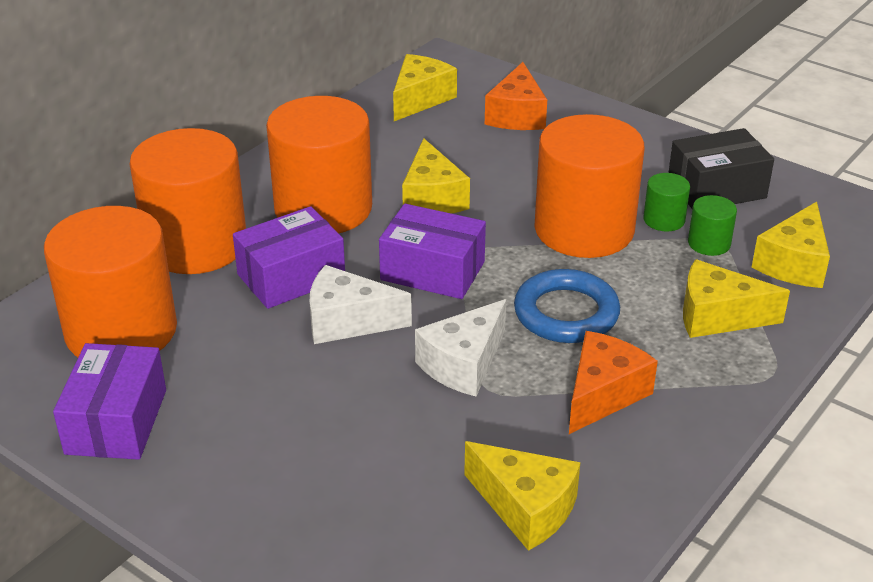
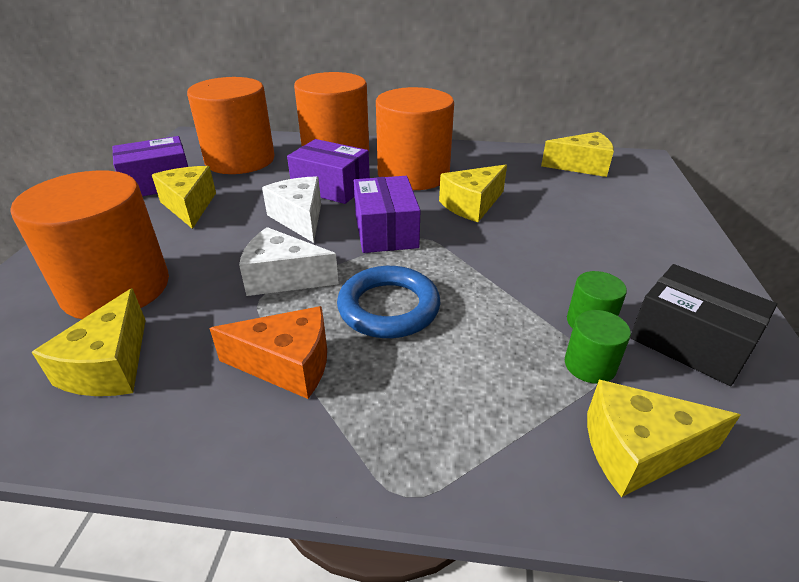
camera: 60 degrees right, 0 degrees up
orange cheese [485,62,547,130] -> none
orange cylinder [534,114,645,258] -> orange cylinder moved to [11,170,169,319]
yellow cheese [683,259,790,338] -> yellow cheese moved to [152,166,216,229]

